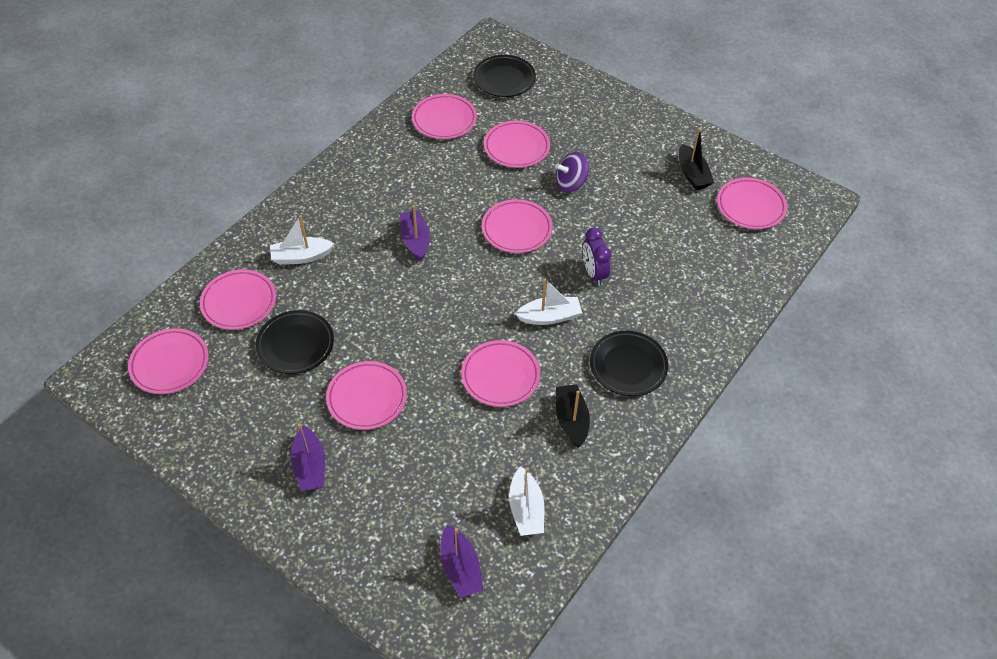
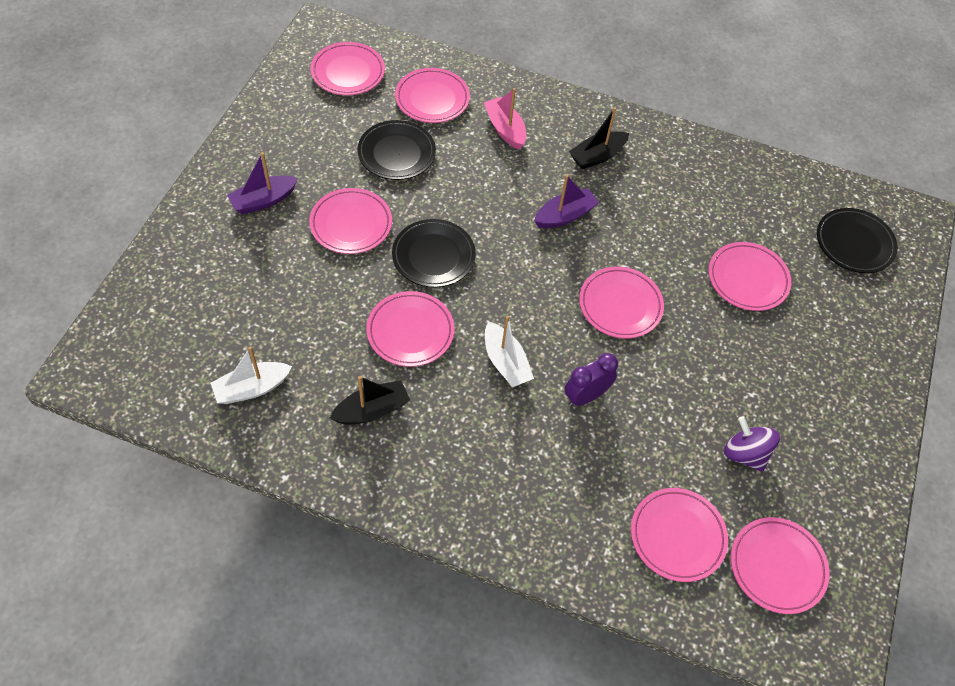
camera: 70 degrees right, 5 degrees up
white boat [270,215,335,265] -> pink boat [484,88,526,150]
pink plate [412,94,477,139] -> pink plate moved to [631,488,728,582]
purple boat [440,524,483,598] -> none
purple spinning top [555,152,589,192] -> purple spinning top moved to [724,416,780,472]
black plate [590,331,668,396] -> black plate moved to [392,219,476,288]
black boat [679,128,714,190] -> black boat moved to [569,107,629,169]

